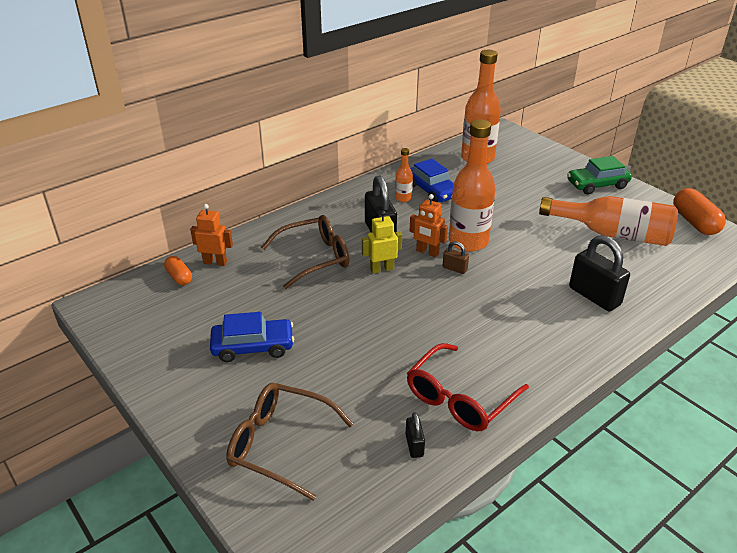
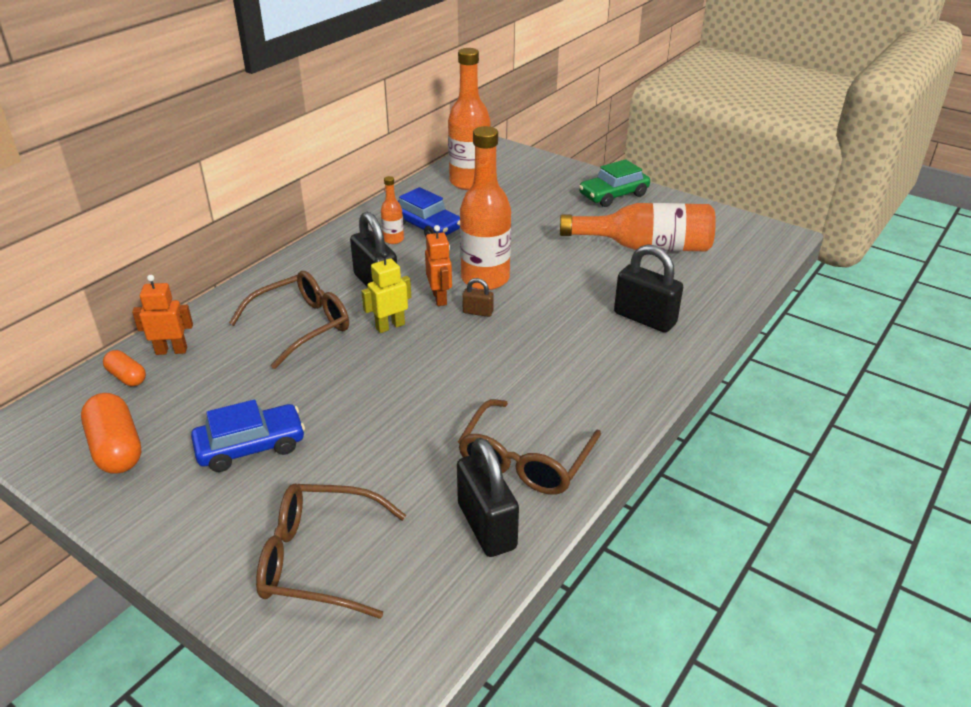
camera: 15 degrees left, 0 degrees up
black padlock [406,412,425,458] -> black padlock [457,438,519,557], size x2.05
red glasses [407,343,529,431] -> brown glasses [458,399,601,495]
orange robot [410,194,448,257] -> orange robot turned 120 degrees counterclockwise [425,225,452,306]
orange capsule [673,188,726,235] -> orange capsule moved to [81,393,141,474]

